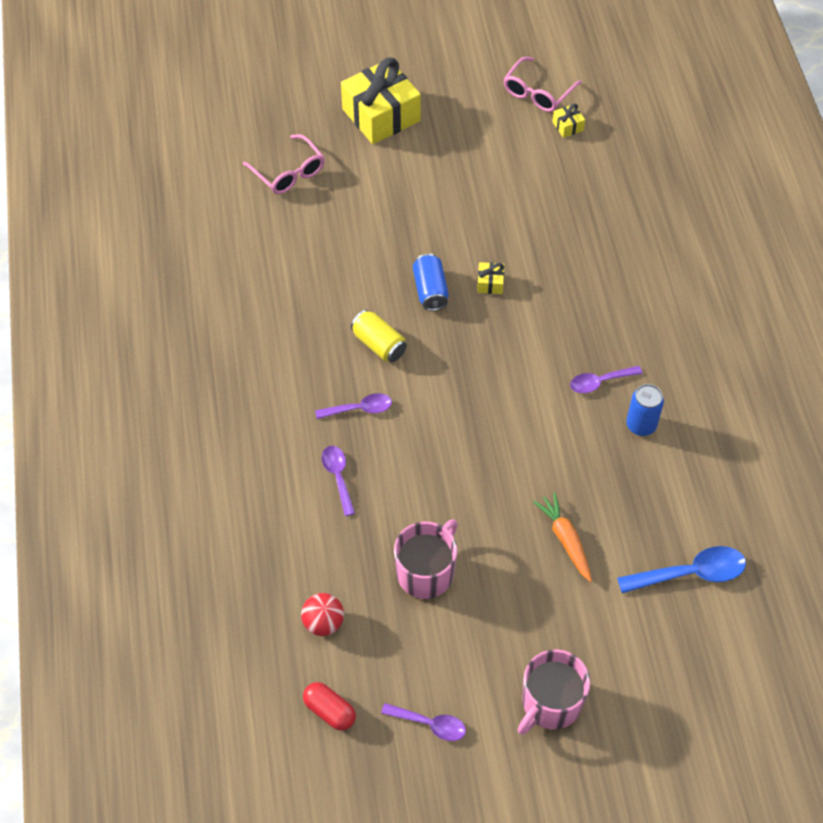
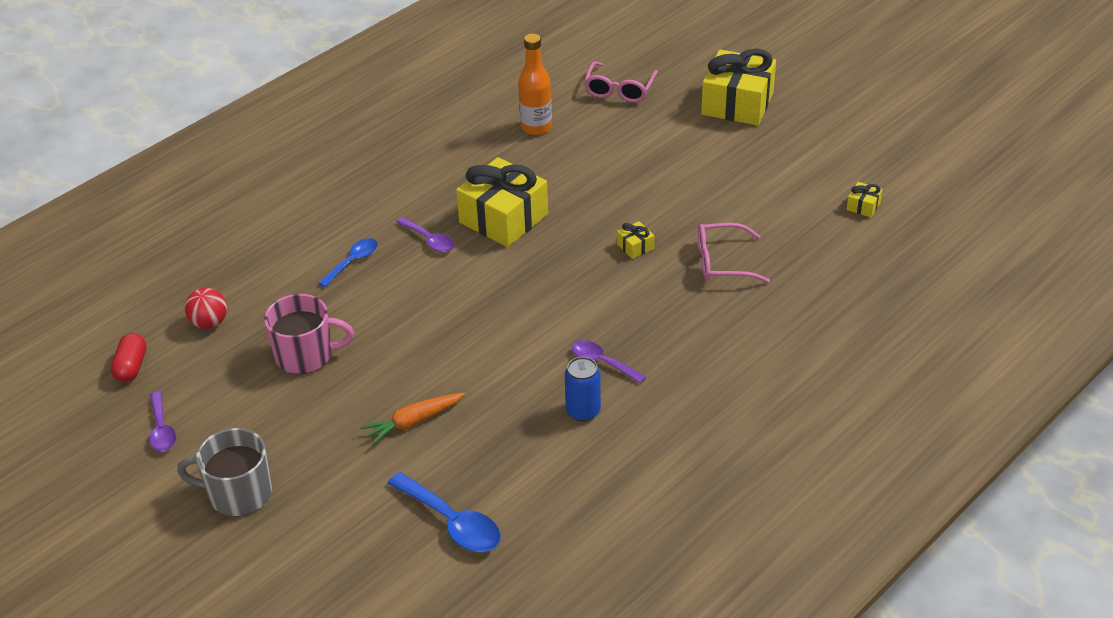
camera: 55 degrees right, 15 degrees down
purple spoon [322,446,355,516] -> blue spoon [318,238,378,287]
yellow can [351,310,407,362] -> yellow gift [456,157,548,247]
blue can [413,253,449,311] -> none
pink glasses [504,57,582,112] -> pink glasses moved to [698,223,770,283]
pink mug [517,649,590,735] -> grey mug [177,428,272,516]
orange carrot [533,492,592,582] -> orange carrot turned 150 degrees counterclockwise [360,393,465,445]
none -> orange bottle [518,34,552,135]

